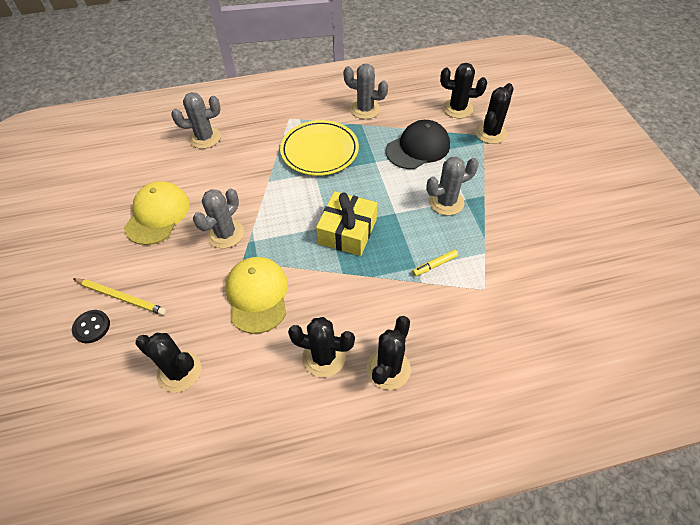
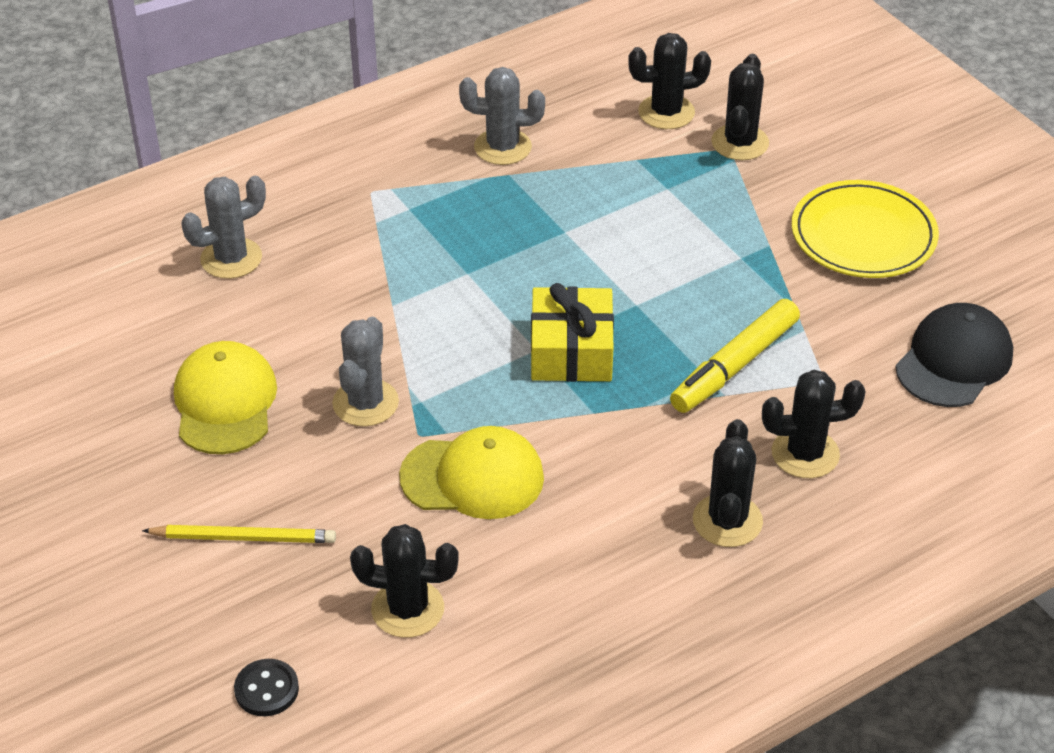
camera: 20 degrees left, 10 degrees down
black button [72,310,110,343] -> black button moved to [234,659,299,716]
yellow cap [225,257,288,334] -> yellow cap turned 120 degrees clockwise [399,426,544,519]
yellow plate [280,120,359,176] -> yellow plate moved to [791,180,939,278]
black cactus [288,317,355,377] -> black cactus moved to [762,370,866,478]
black cap [386,120,450,169] -> black cap moved to [896,303,1013,407]
yellow marker [412,250,458,276] -> yellow marker [670,299,800,413], size x2.11
grey cactus [426,157,479,215] -> none

